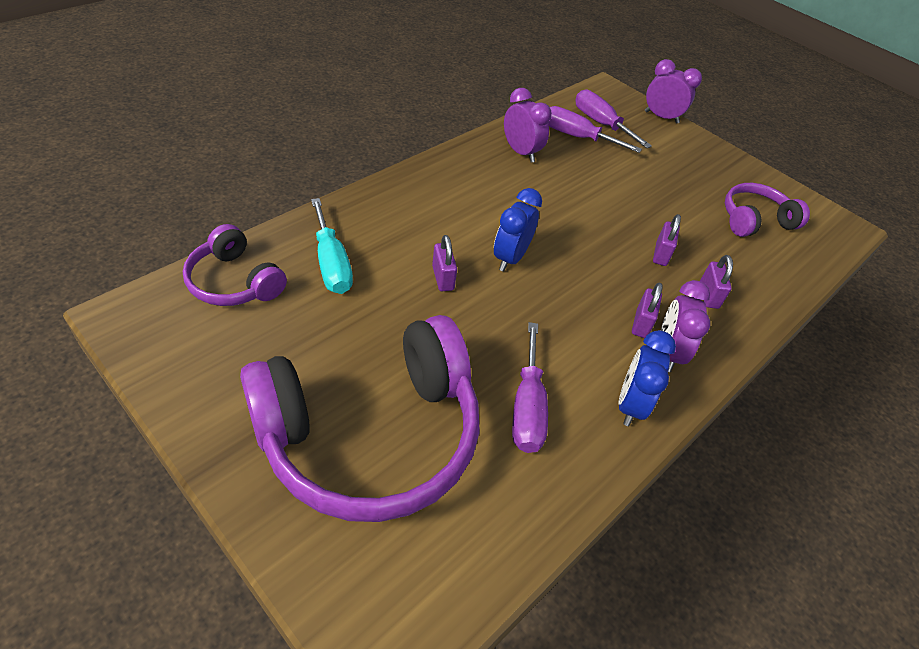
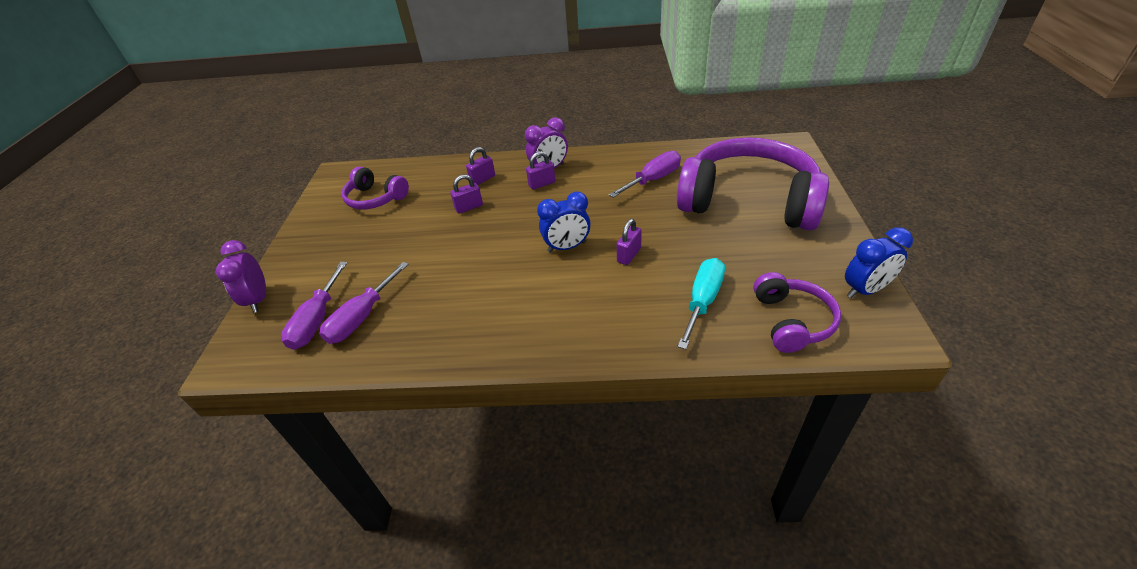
camera: 125 degrees left, 5 degrees down
purple clock [504,88,552,163] -> none
purple screwdriver [548,106,642,153] -> purple screwdriver turned 45 degrees clockwise [319,262,409,344]
blue clock [618,330,676,426] -> blue clock moved to [845,228,913,298]

